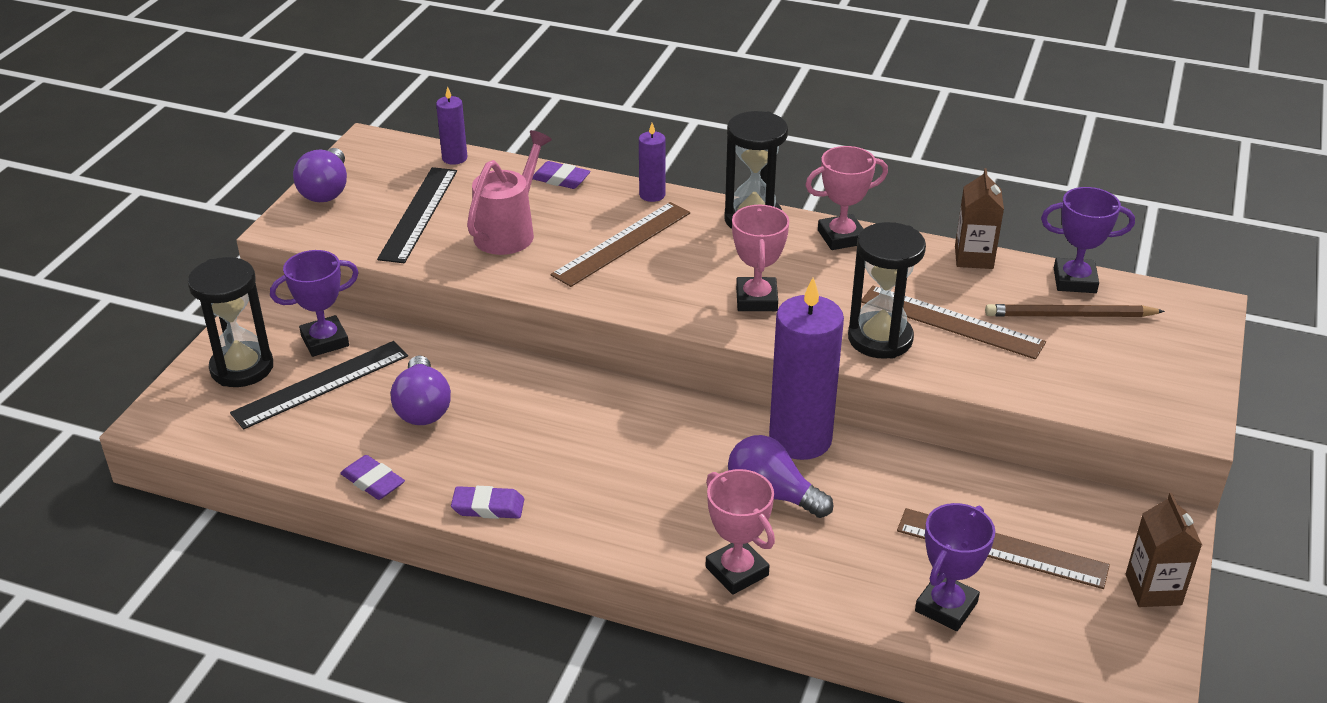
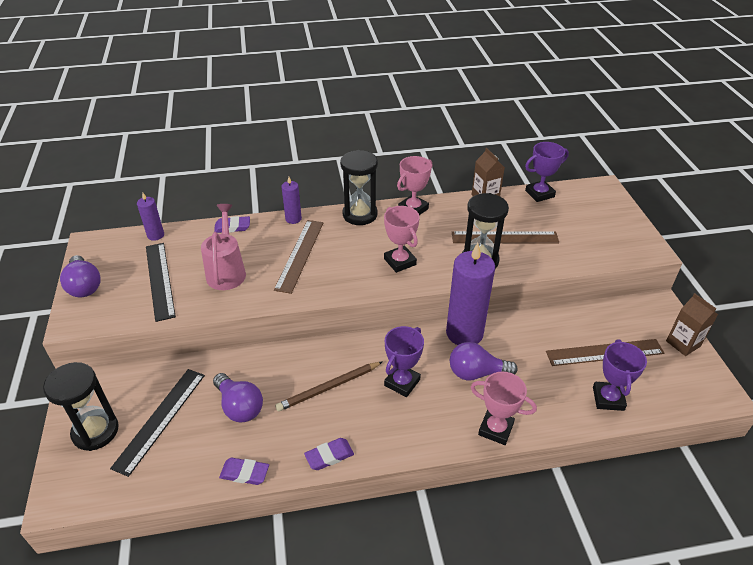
camera: 30 degrees left, 5 degrees up
purple trophy [270,250,359,357] -> purple trophy moved to [384,326,424,397]
brown pencil [985,304,1165,317] -> brown pencil moved to [275,361,383,412]

